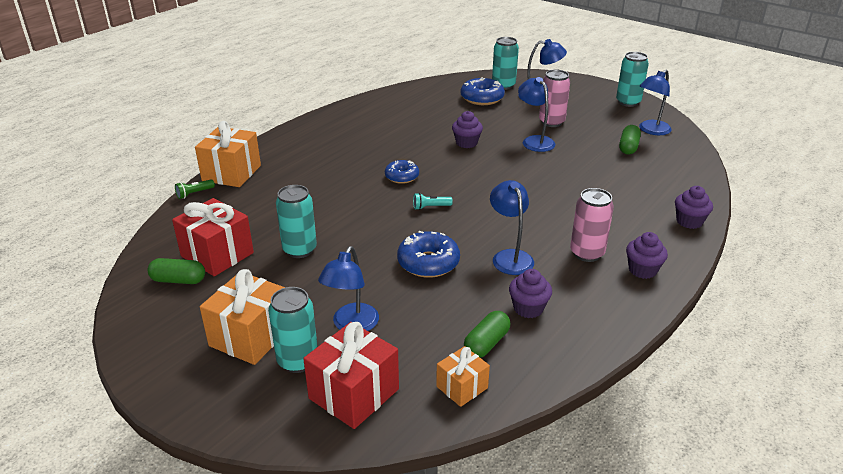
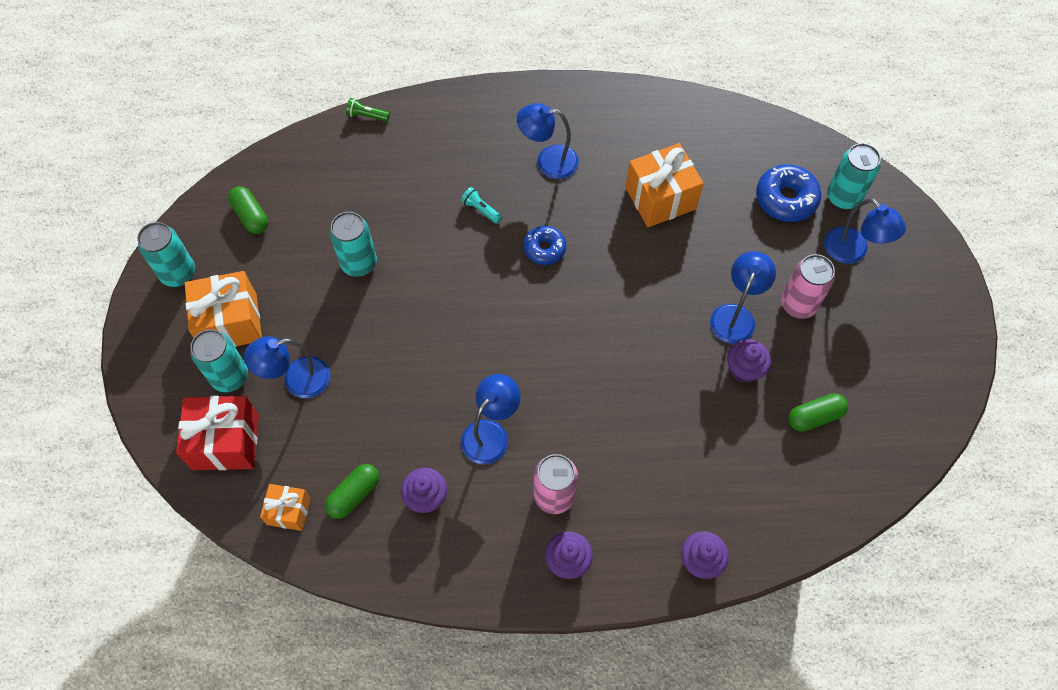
camera: 50 degrees right, 30 degrees up
red gift [172,198,254,276] -> none
orange gift [195,121,261,187] -> orange gift moved to [626,143,704,227]
blue donut [397,231,460,278] -> none
turquoise flashlight [413,193,453,210] -> turquoise flashlight moved to [461,187,502,224]
purple cupcake [452,111,483,148] -> purple cupcake moved to [727,339,771,383]
green capsule [464,311,510,358] -> green capsule turned 45 degrees counterclockwise [325,464,379,519]
turquoise can [616,52,649,107] -> turquoise can moved to [137,222,195,287]
blue lamp [639,69,672,135] -> blue lamp moved to [517,103,579,179]

